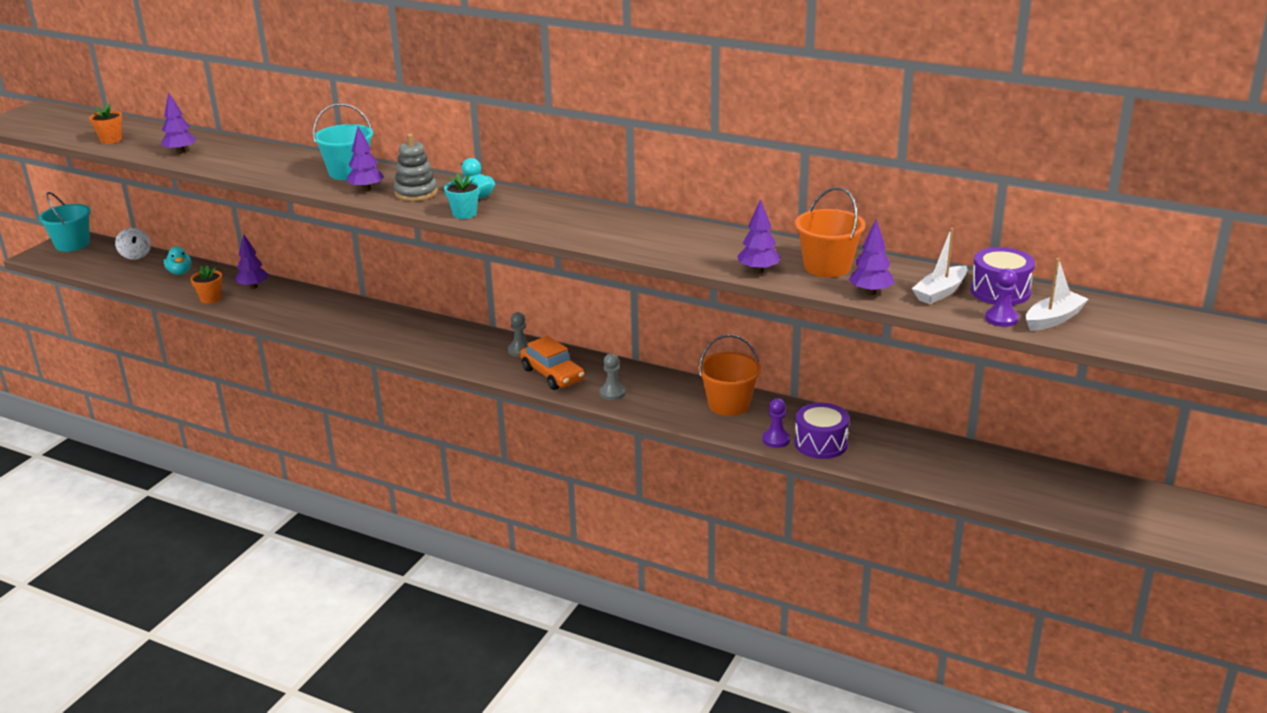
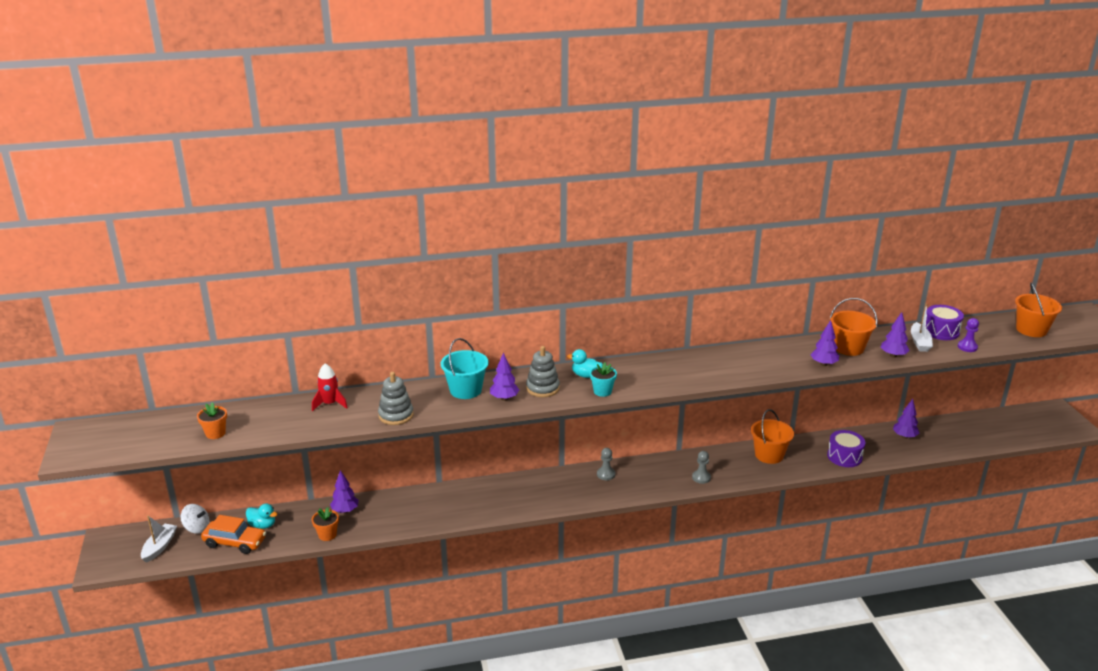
camera: 40 degrees left, 0 degrees up
turquoise bucket [39,192,91,252] -> none
purple tree [161,92,197,154] -> purple tree moved to [893,399,919,439]
orange car [520,336,585,390] -> orange car moved to [201,515,266,554]
purple pawn [762,398,790,448] -> none
white boat [1026,258,1089,331] -> white boat moved to [141,516,177,563]
none -> red rocket [312,364,348,411]
none -> grey stacking toy [378,372,414,425]
none -> orange bucket [1015,282,1062,337]

